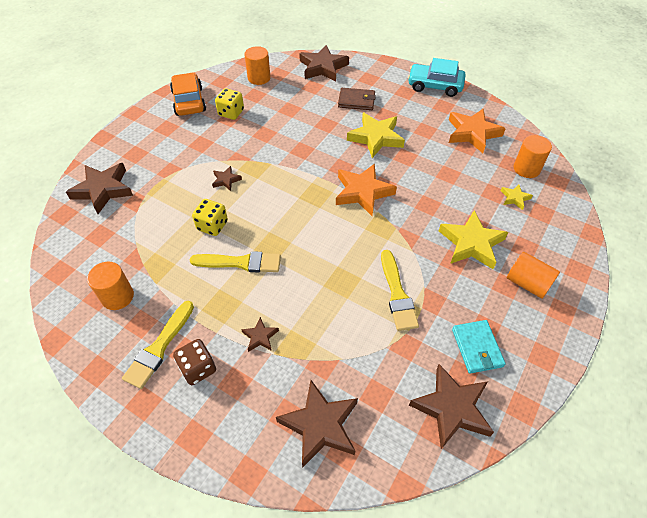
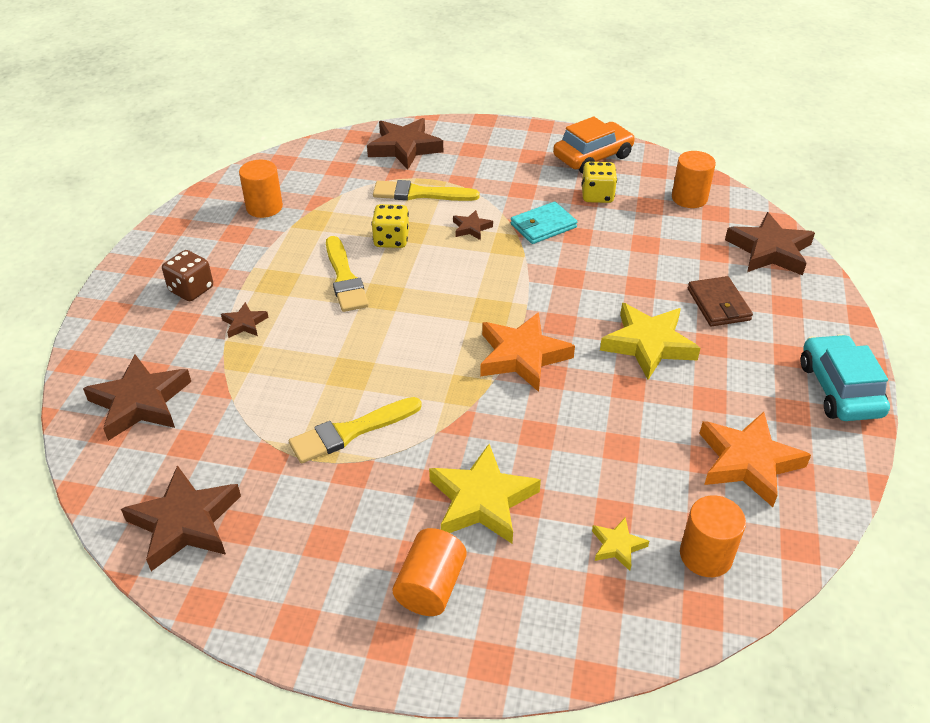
camera: 70 degrees right, 10 degrees down
yellow brush [122,301,194,389] -> yellow brush moved to [373,180,480,201]
turquoise wallet [452,320,506,374] -> turquoise wallet moved to [511,202,577,244]

